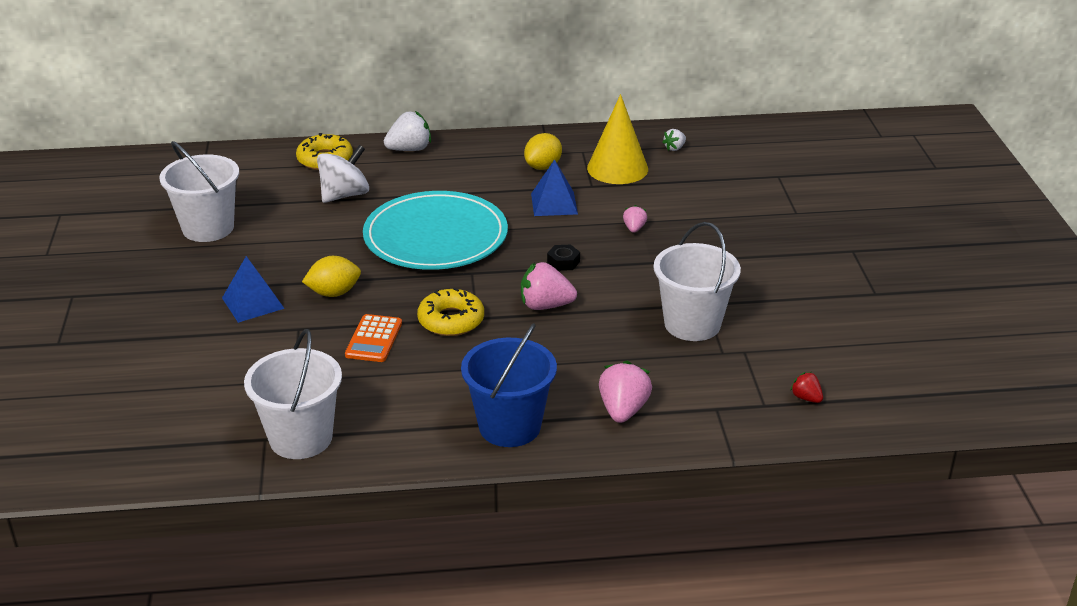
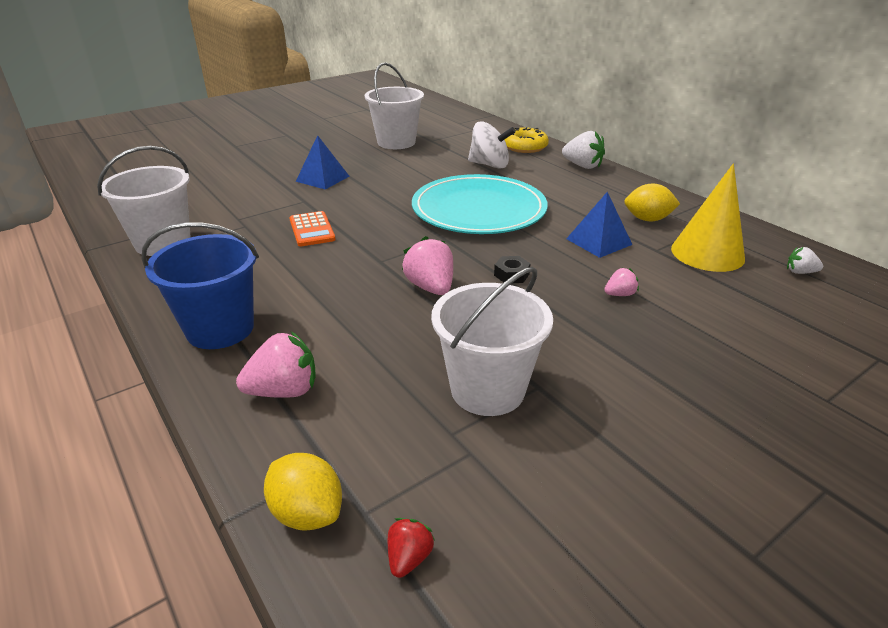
camera: 60 degrees right, 0 degrees up
yellow lemon [302,256,361,297] -> yellow lemon moved to [264,453,342,531]
orange calculator [345,314,402,362] -> orange calculator turned 90 degrees counterclockwise [289,211,336,247]
yellow donut [417,288,484,336] -> none

